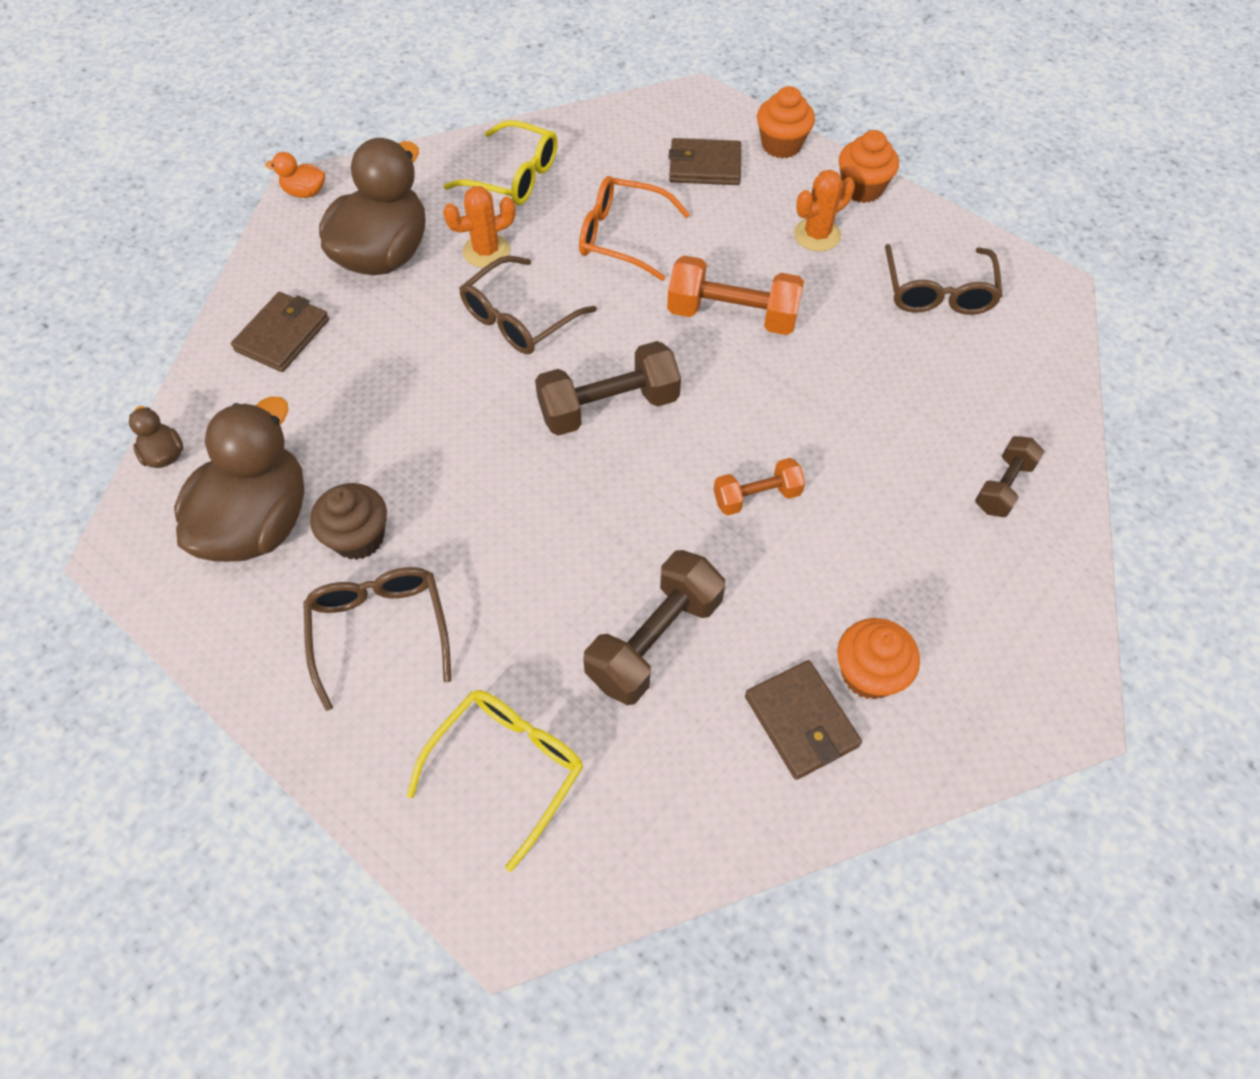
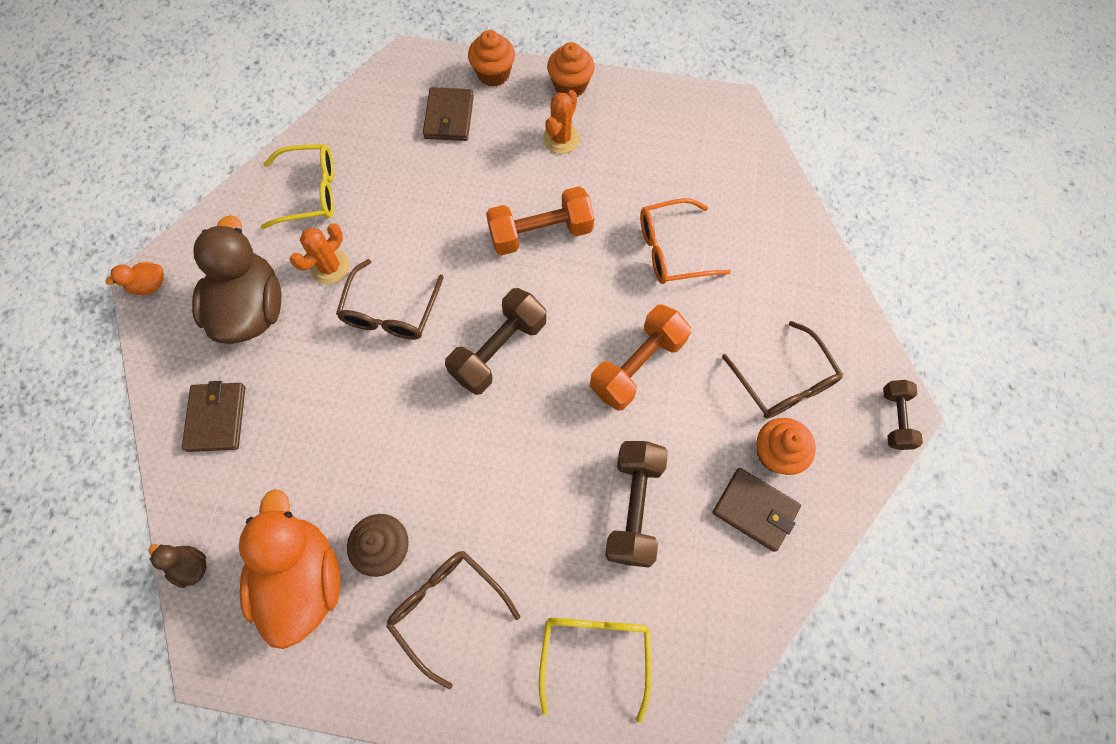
camera: 30 degrees left, 10 degrees up
brown duck [174,397,305,562] -> orange duck [239,489,340,649]
orange glasses [579,176,690,281] -> orange glasses moved to [640,198,731,284]
brown wallet [669,138,741,185] -> brown wallet turned 60 degrees counterclockwise [423,87,474,141]
orange dumbbell [714,458,805,515] -> orange dumbbell [590,304,691,411], size x1.68
brown glasses [885,244,1003,315] -> brown glasses moved to [722,321,843,418]
brown dumbbell [975,436,1044,517] -> brown dumbbell moved to [883,380,923,450]

